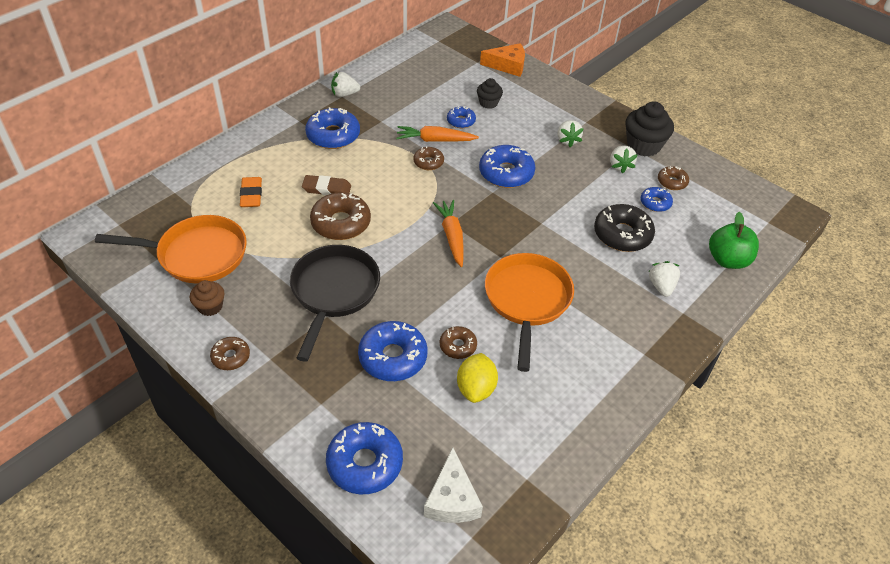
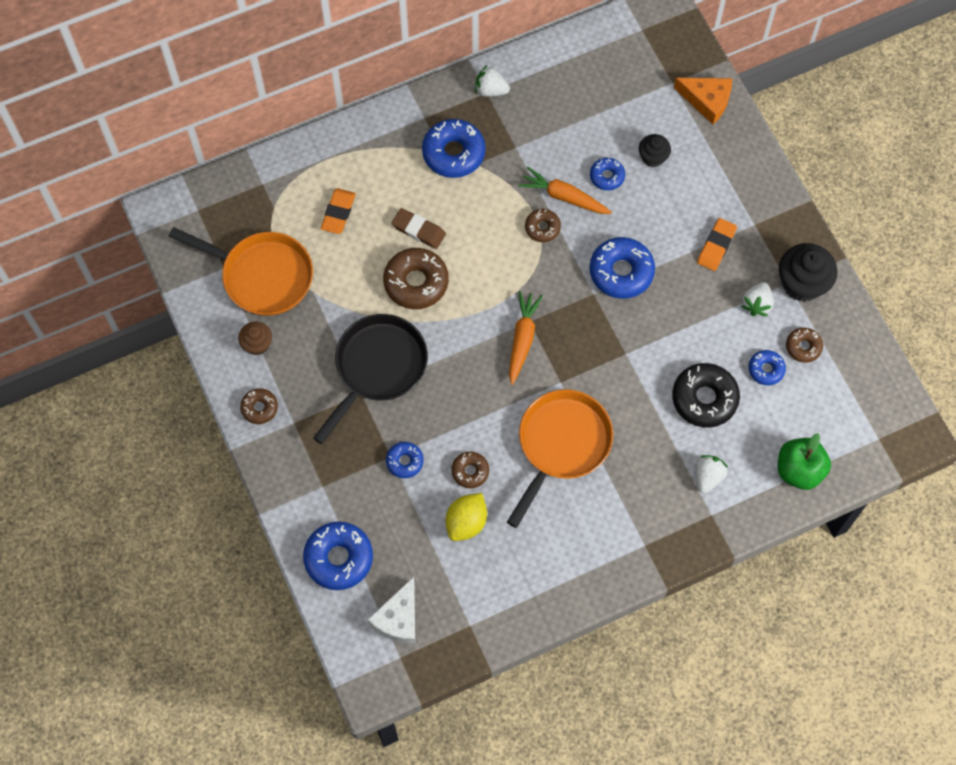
camera: 25 degrees right, 20 degrees up
blue donut [358,321,428,381] -> blue donut [386,442,424,478], size x0.56
white strawberry [557,120,584,147] -> orange eraser [697,218,737,271]

